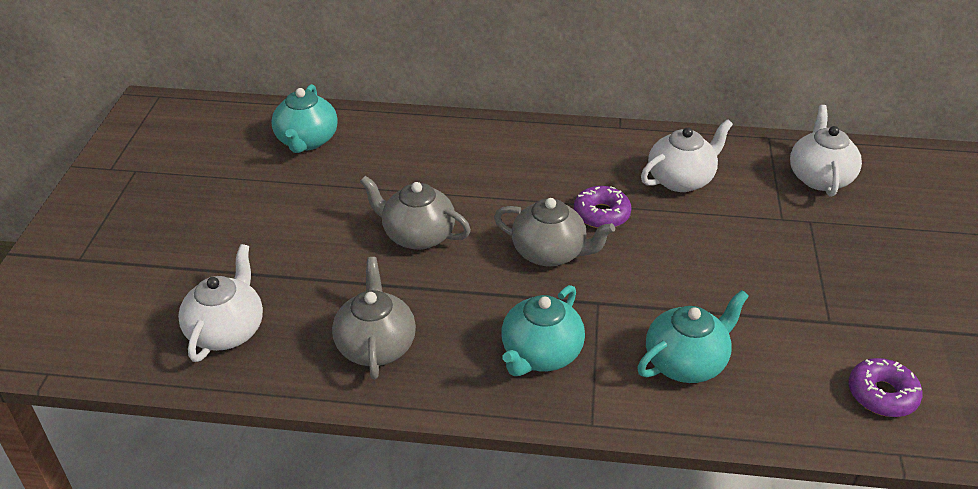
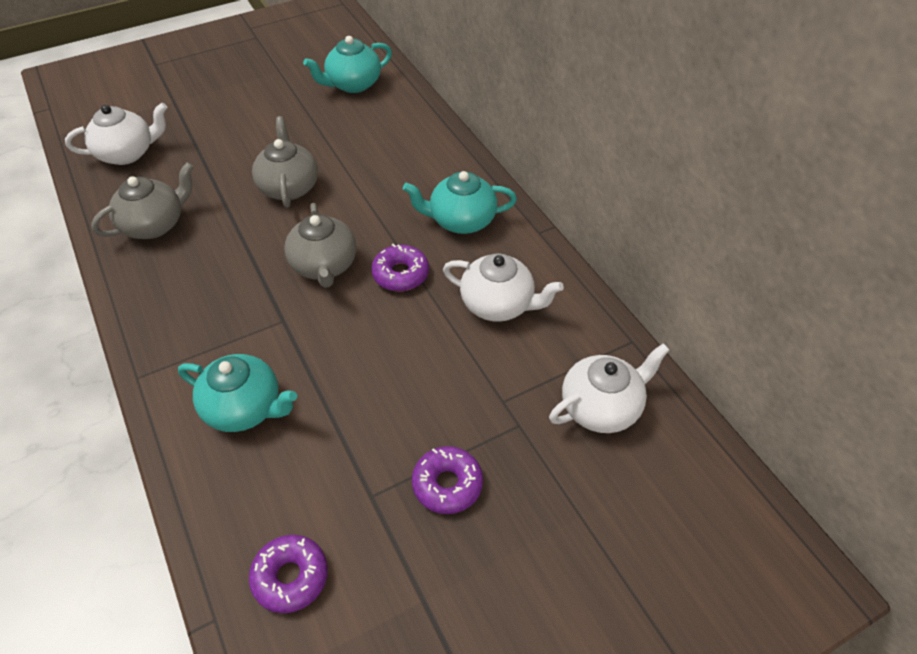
camera: 55 degrees right, 10 degrees up
turquoise teapot [501,285,585,376] -> turquoise teapot moved to [403,171,517,234]
none -> purple donut [412,446,483,514]

